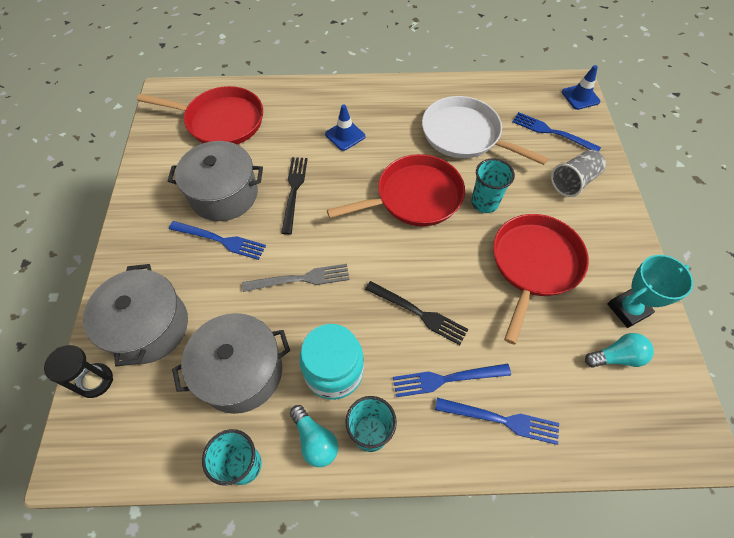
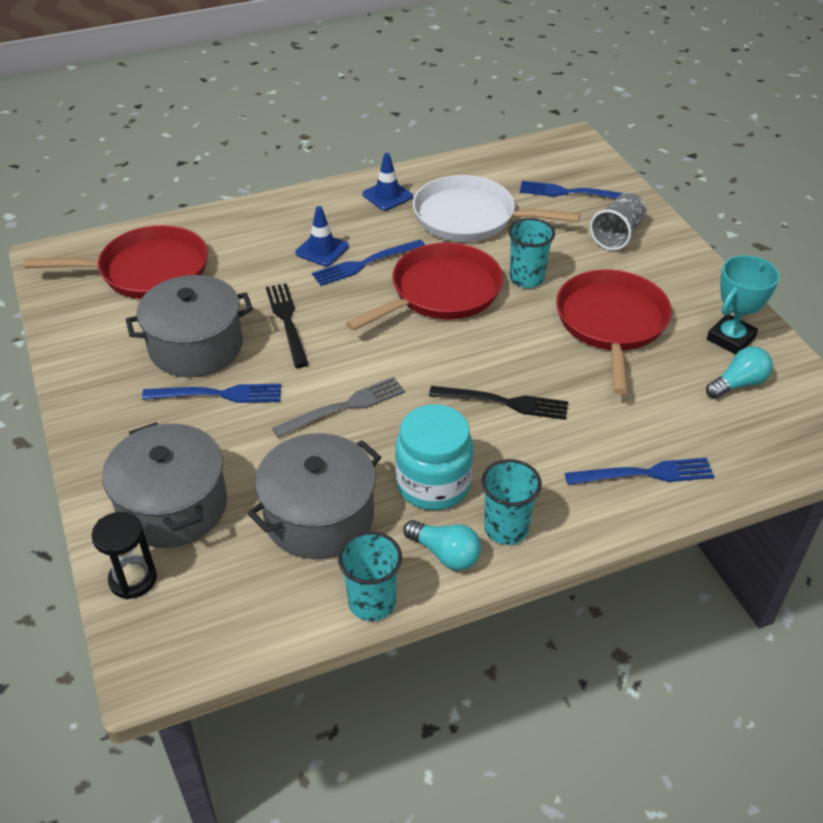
camera: 20 degrees left, 15 degrees down
blue fork [393,363,511,397] -> blue fork moved to [312,240,425,286]
blue traffic cone [562,65,601,110] -> blue traffic cone moved to [362,153,413,211]

